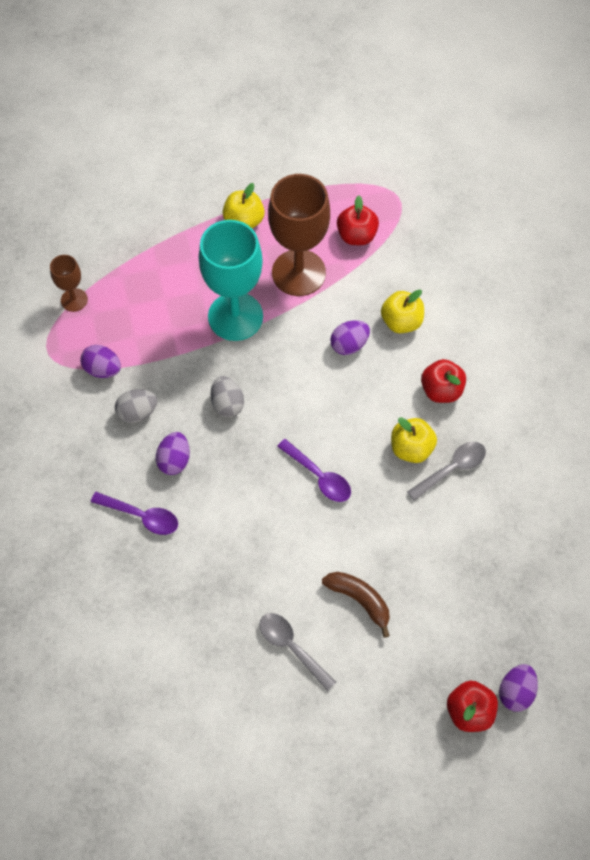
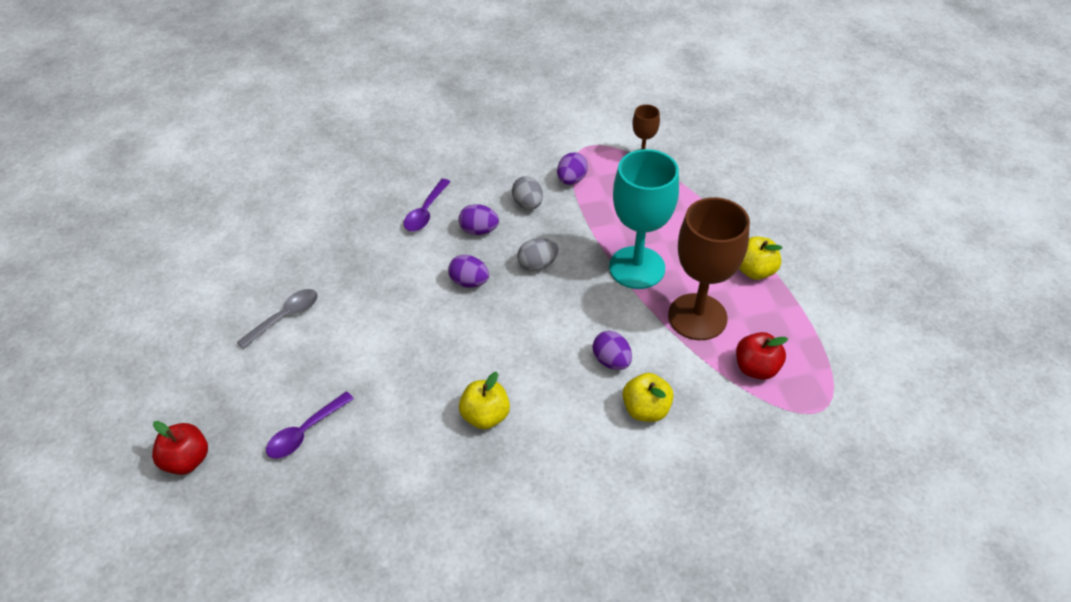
camera: 90 degrees right, 15 degrees down
purple spoon [277,439,351,502] -> purple spoon moved to [266,391,354,459]
brown banana [322,572,390,638] -> none
grey spoon [407,442,486,501] -> none
red apple [421,359,466,403] -> none
purple egg [499,664,538,712] -> purple egg moved to [448,255,489,288]

